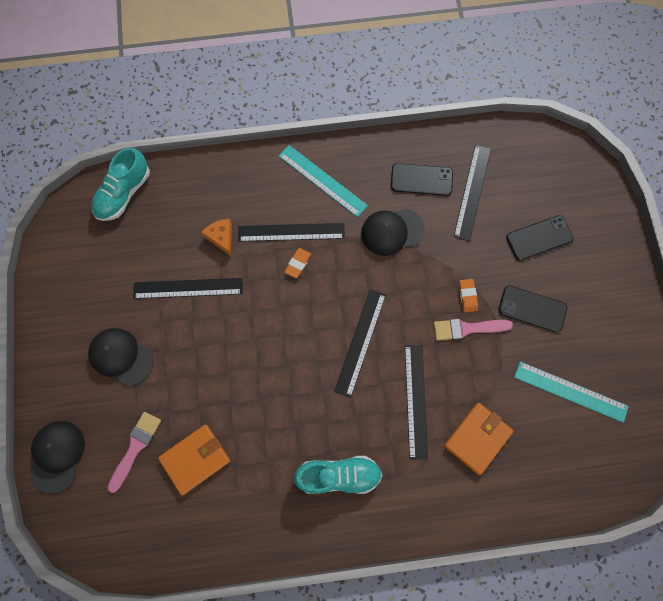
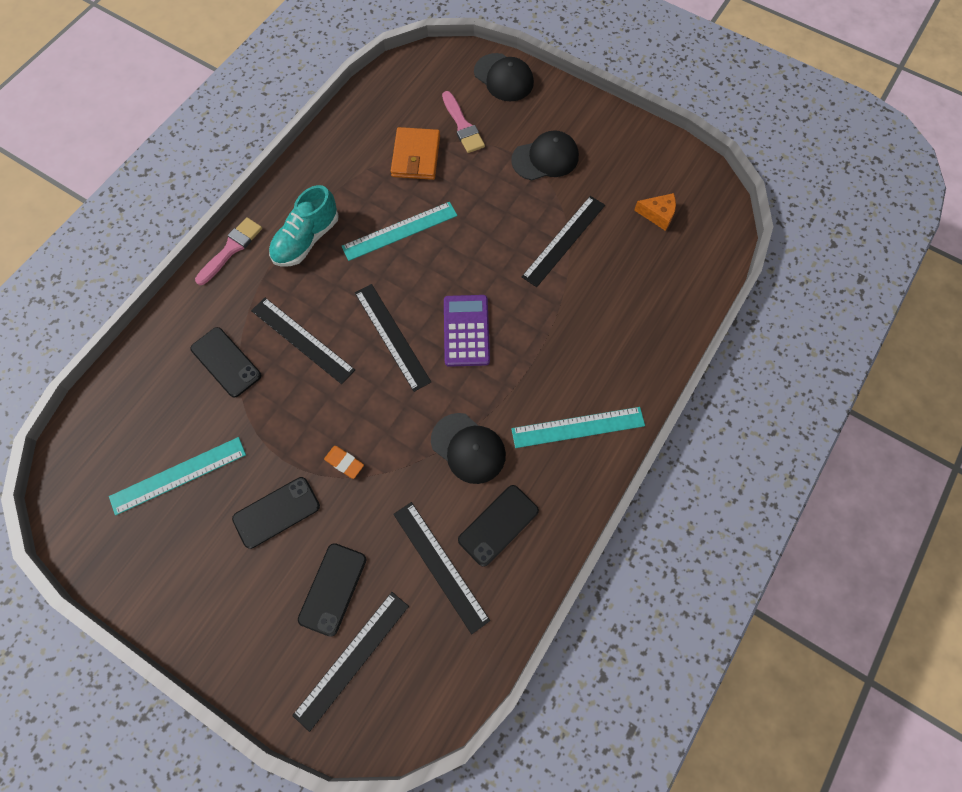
camera: 130 degrees right, 5 degrees down
turquoise shoe [91,147,150,221] -> none
orange cheese [201,219,232,256] -> orange cheese moved to [634,193,676,231]
black ruler [238,223,345,242] -> black ruler moved to [292,592,409,732]
orange eraser [285,248,311,278] -> none
black cap [361,209,425,256] -> black cap turned 105 degrees clockwise [431,413,506,484]
pink brush [434,319,513,341] -> pink brush moved to [195,217,262,285]
orange wallet [444,403,513,475] -> black phone [191,327,261,398]
none -> turquoise ruler [342,202,458,261]
none -> purple calculator [444,295,490,367]

